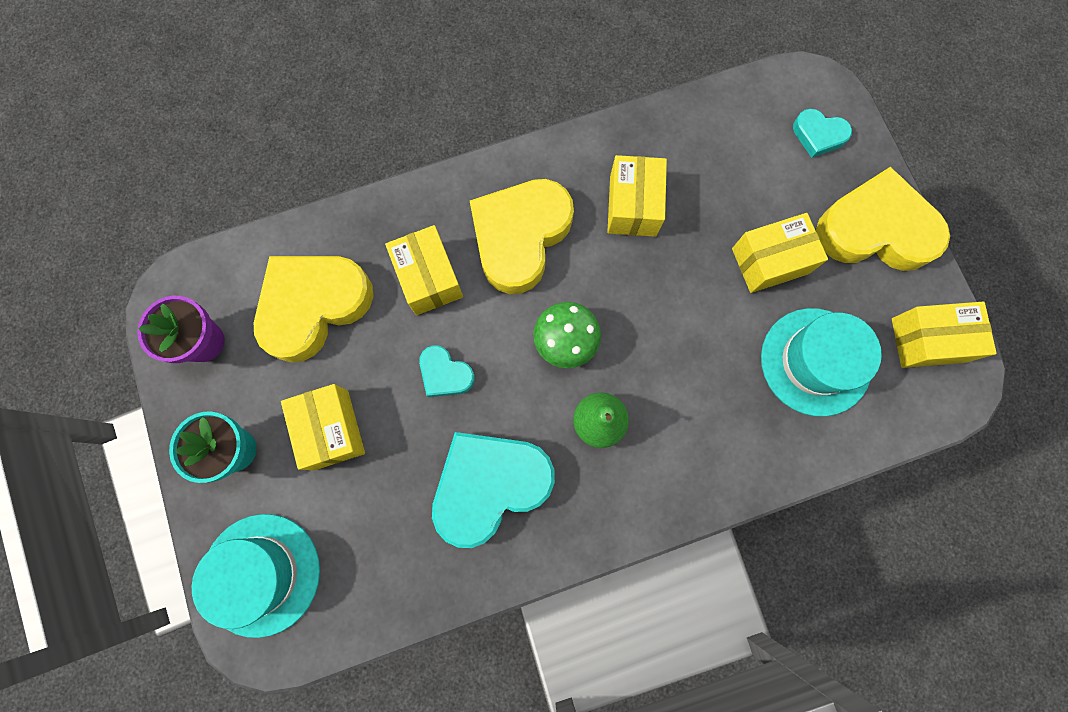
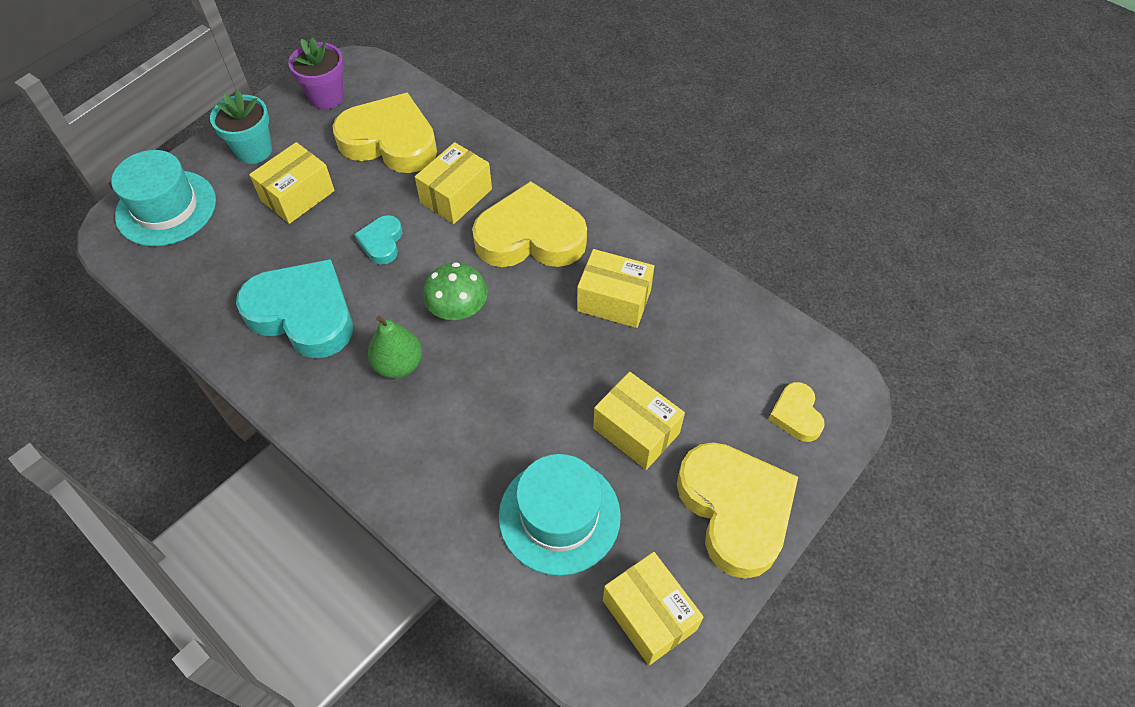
camera: 60 degrees right, 20 degrees down
yellow box [607,155,667,237] -> yellow box turned 45 degrees clockwise [577,249,654,328]
turquoise heart [793,109,852,158] -> yellow heart [768,382,825,442]

